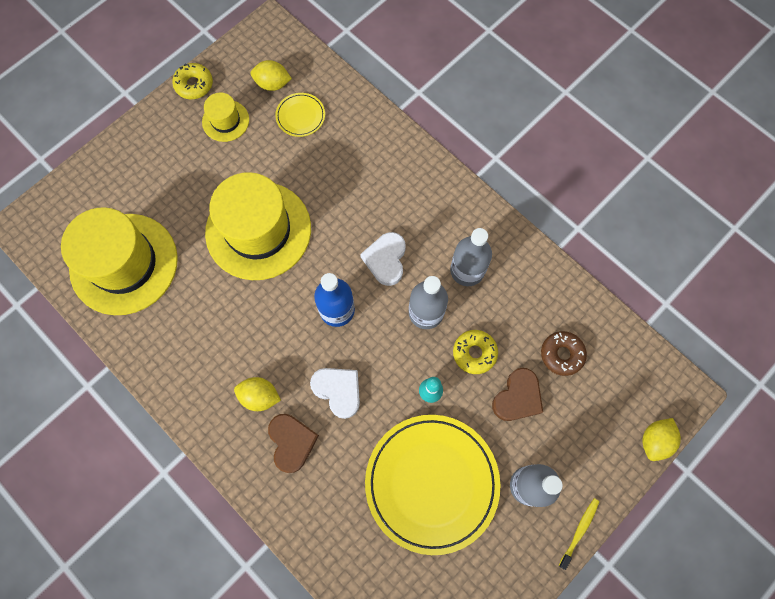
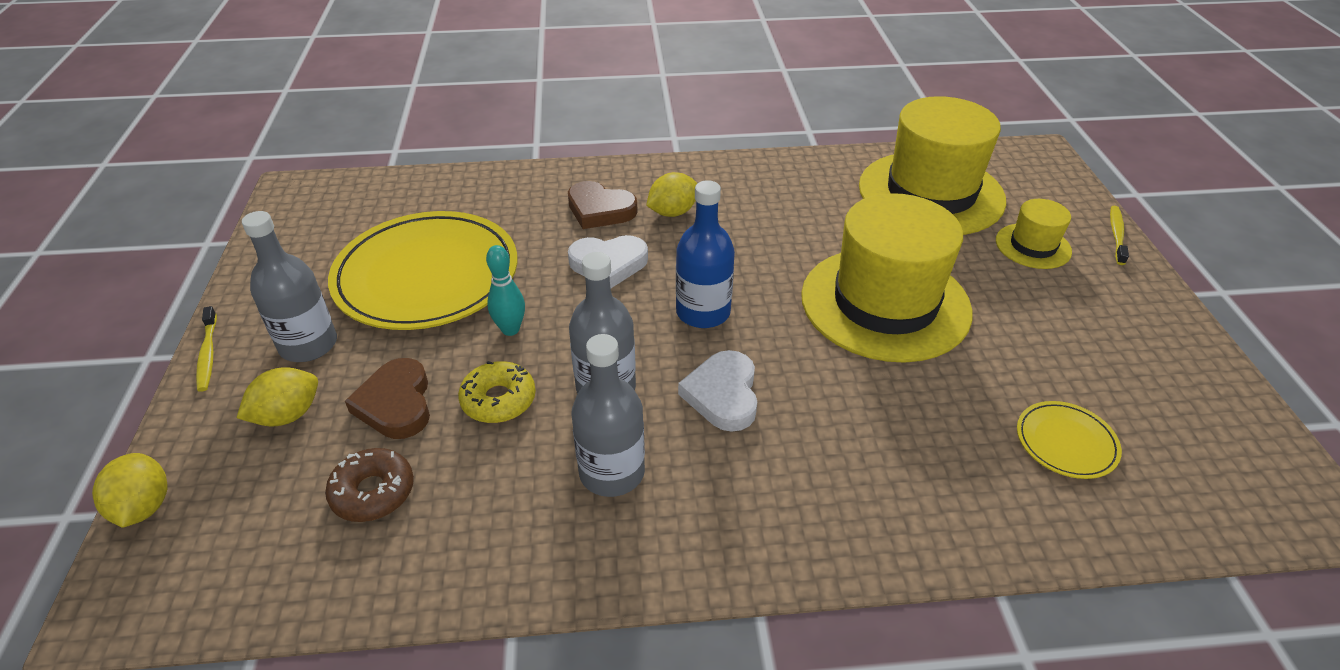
camera: 130 degrees right, 30 degrees down
yellow donut [172,63,213,99] -> none
yellow hat [202,93,249,142] -> yellow hat moved to [996,199,1072,269]
yellow lemon [251,60,292,91] -> yellow lemon moved to [237,367,318,427]
white heart [360,232,406,286] -> white heart turned 135 degrees counterclockwise [678,350,757,432]
none -> yellow toothbrush [1110,206,1129,265]

